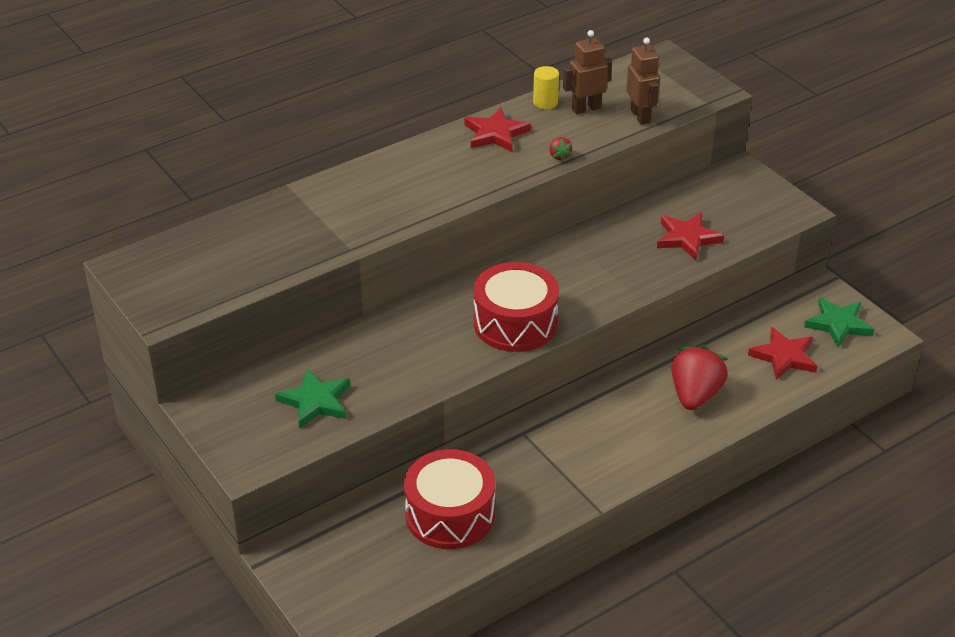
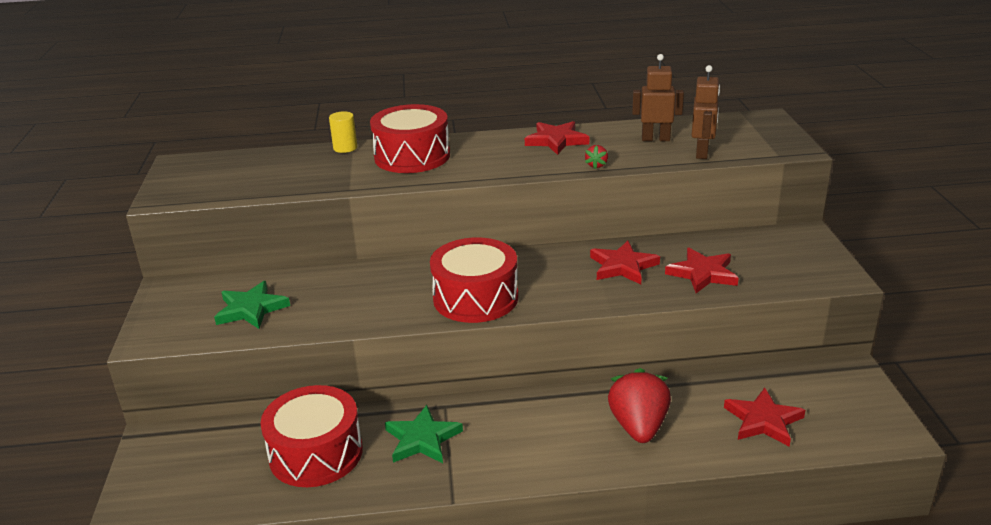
camera: 30 degrees right, 10 degrees down
yellow cylinder [533,66,559,109] -> yellow cylinder moved to [329,111,357,153]
red strawberry [671,345,728,410] -> red strawberry turned 45 degrees counterclockwise [608,368,671,443]
green star [804,297,874,347] -> green star moved to [385,405,463,463]
none -> red drum [370,104,450,173]
none -> red star [590,241,660,284]

